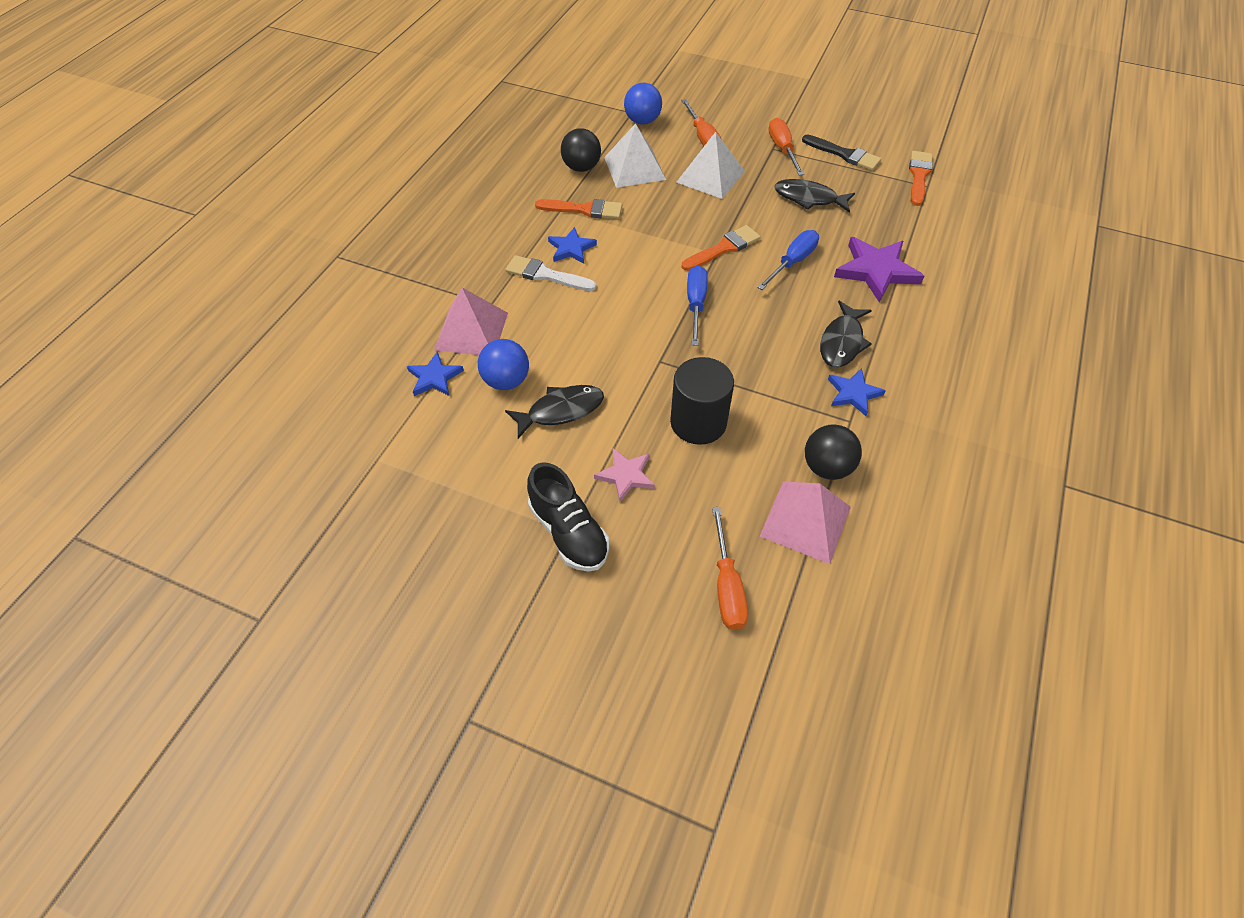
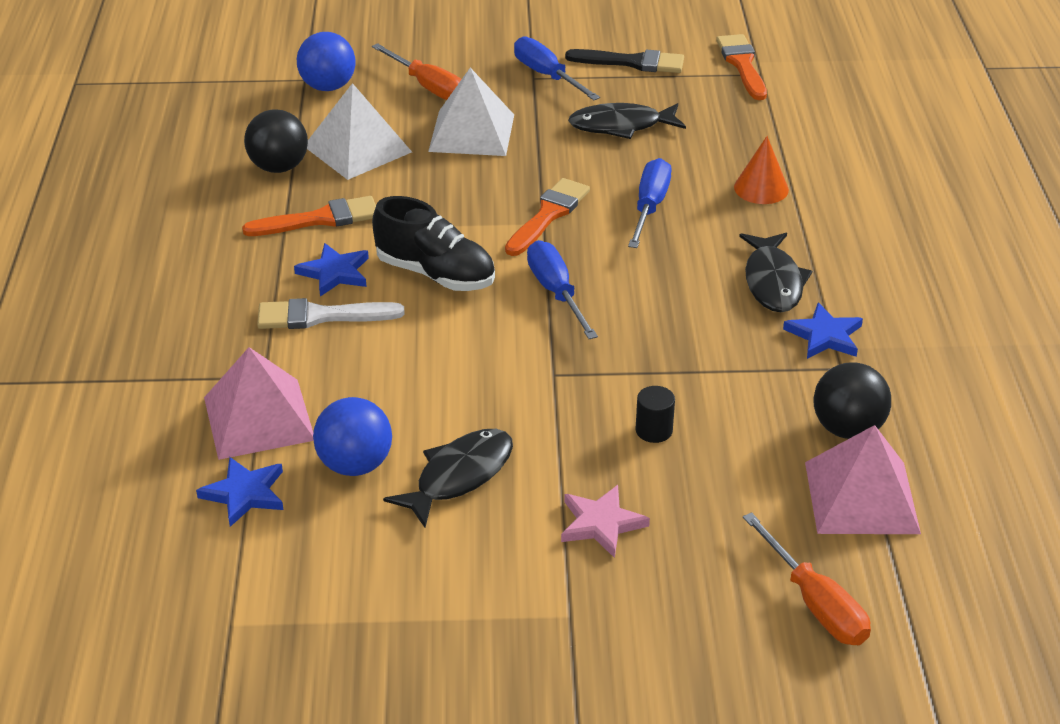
camera: 25 degrees left, 15 degrees down
black shoe [527,463,609,572] -> black shoe moved to [372,196,495,291]
black cylinder [670,357,734,445] -> black cylinder [636,386,675,443], size x0.45
orange screwdriver [769,118,804,176] -> blue screwdriver [514,36,600,100]
purple star [834,237,924,302] -> orange cone [734,136,789,204]

